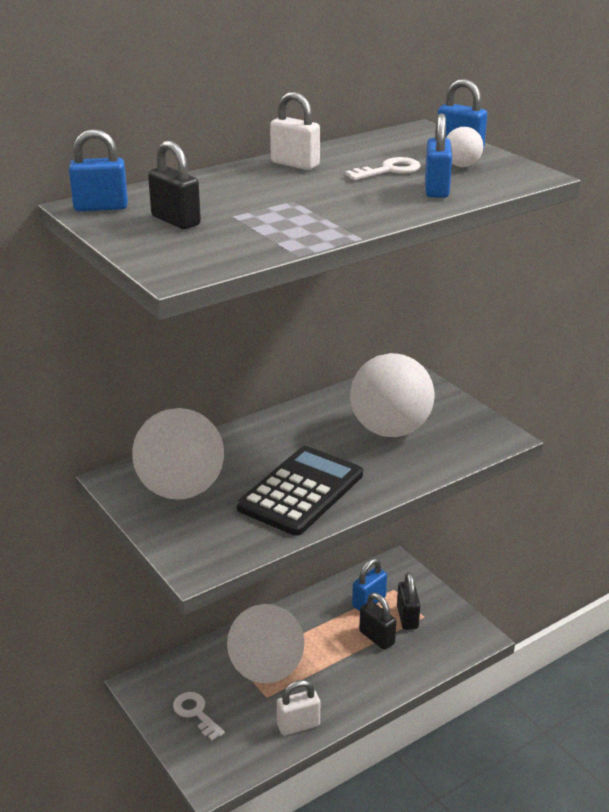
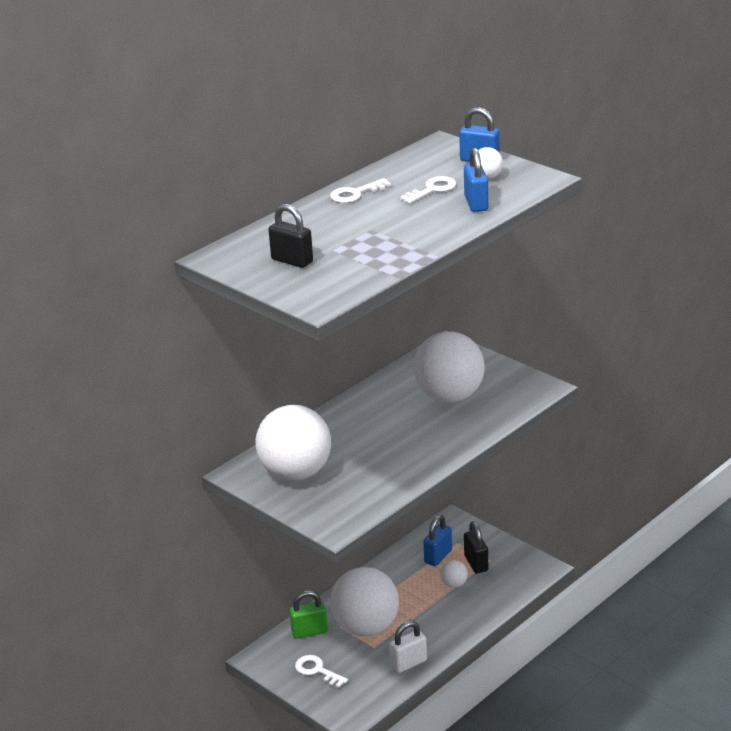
camera: 10 degrees left, 0 degrees up
blue padlock [69,129,128,211] -> none
black calculator [236,446,363,536] -> none
white padlock [270,92,320,170] -> white key [330,178,391,203]
black padlock [359,593,396,650] -> white ball [440,560,468,588]
none -> green padlock [289,591,328,639]

